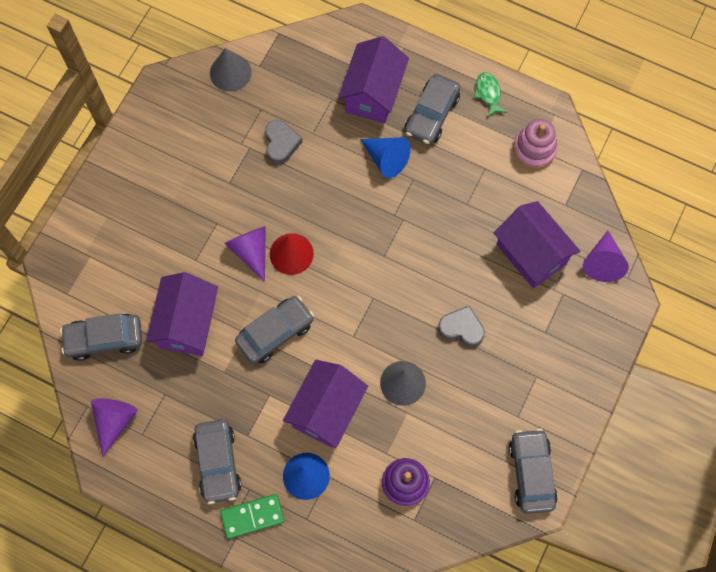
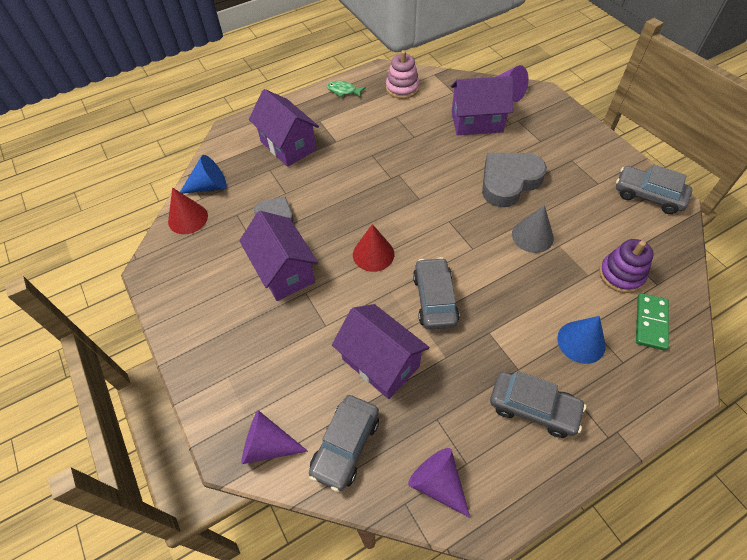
camera: 55 degrees left, 15 degrees down
grey cone [210,48,252,91] -> red cone [168,187,208,234]
green domino [220,494,285,539] -> green domino moved to [636,293,669,351]
purple cone [224,226,266,282] -> purple cone moved to [241,410,308,464]
purple house [283,360,368,448] -> purple house moved to [239,211,318,301]
blue cone [360,137,411,178] -> blue cone moved to [180,155,227,194]
grey car [405,74,460,145] -> none
grey heart [438,305,485,347] -> grey heart [482,153,547,207], size x1.77

